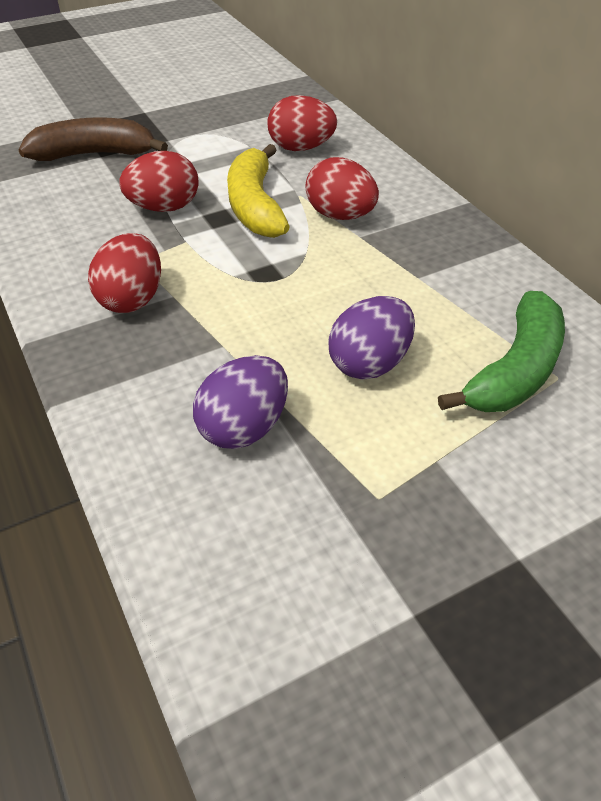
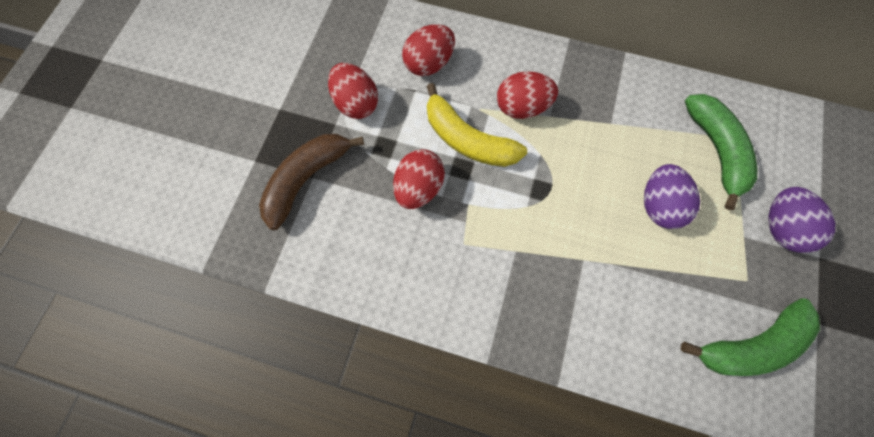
camera: 45 degrees left, 25 degrees up
red egg [88,233,161,313] -> red egg moved to [328,63,378,119]
purple egg [193,355,288,449] -> purple egg moved to [769,187,835,253]
none -> green banana [681,298,820,376]

